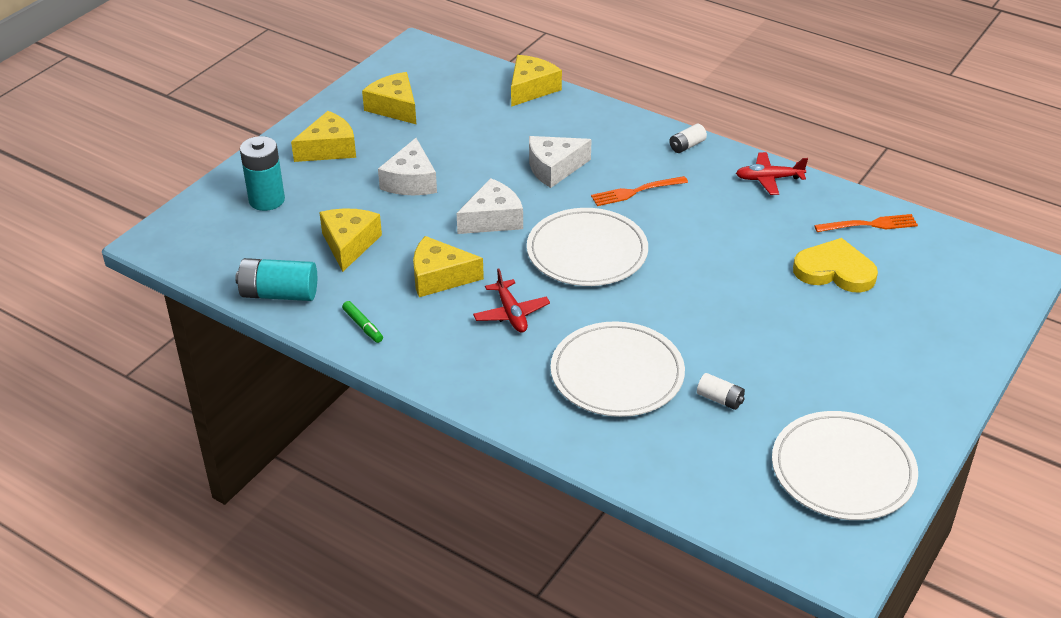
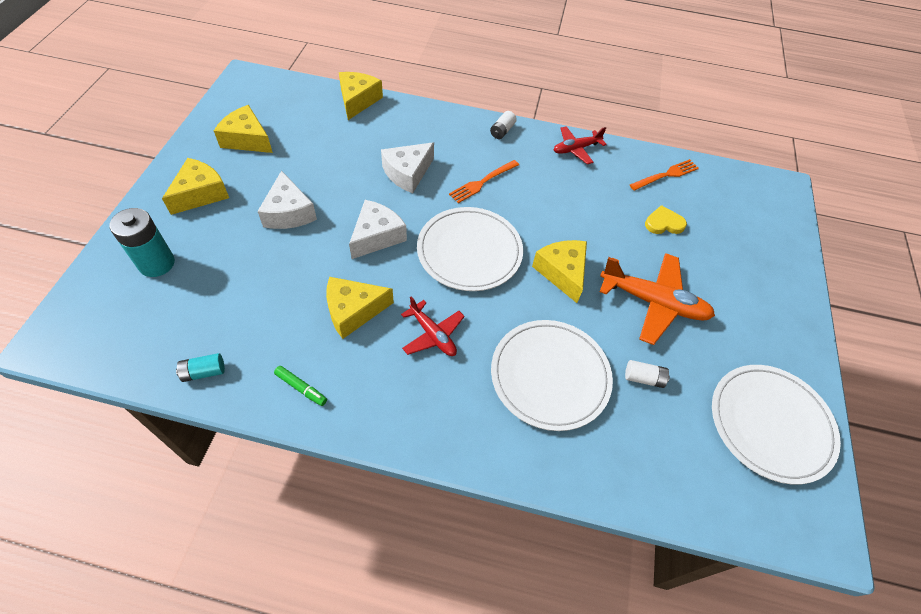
camera: 25 degrees left, 15 degrees up
turquoise battery [235,258,317,301] -> turquoise battery [176,353,225,382], size x0.55
yellow cheese [319,208,382,272] -> yellow cheese moved to [532,240,587,303]
yellow heart [793,238,878,293] -> yellow heart [645,205,687,234], size x0.61
none -> orange plane [600,253,715,345]

